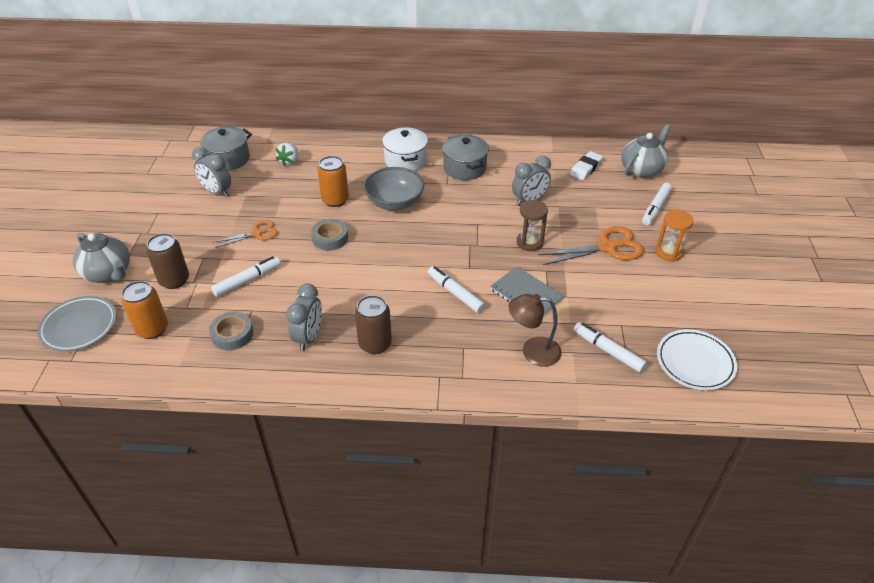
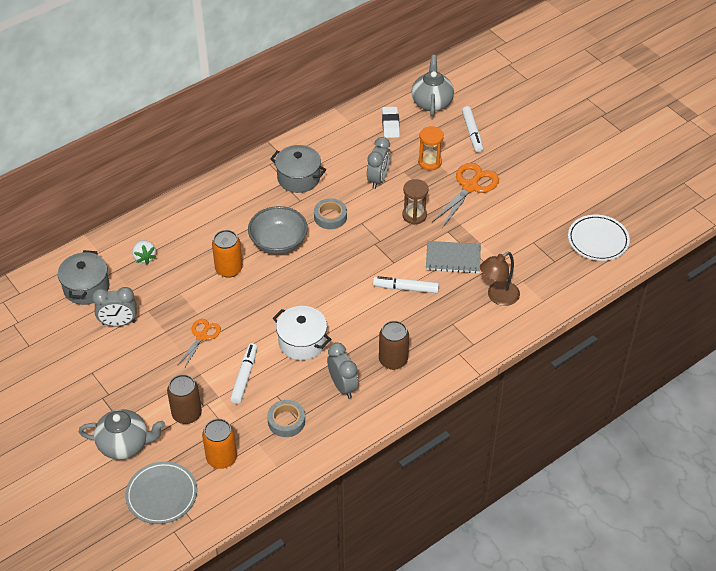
camera: 40 degrees left, 5 degrees up
grey tape [311,219,348,250] -> grey tape moved to [314,198,347,229]
white pot [382,127,428,171] -> white pot moved to [273,306,331,360]
white marker [574,322,647,373] -> none
orange hourglass [655,210,694,262] -> orange hourglass moved to [418,126,444,170]

